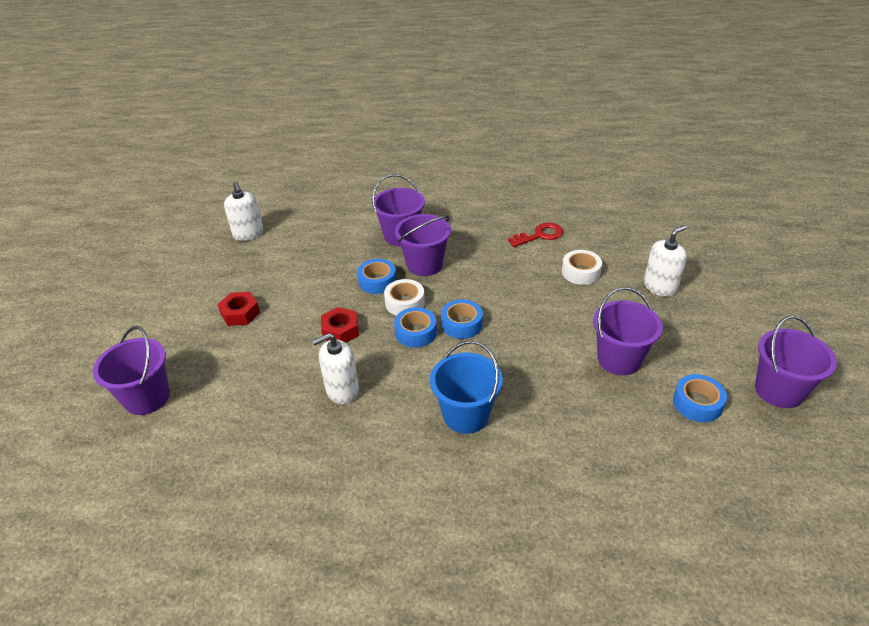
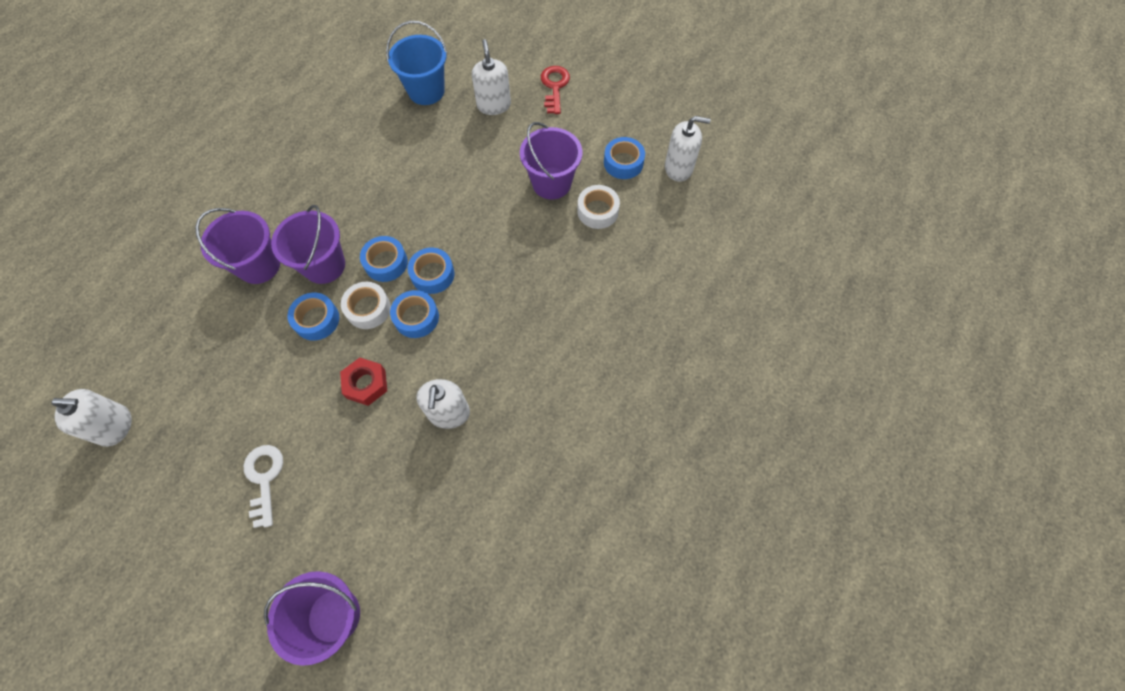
camera: 65 degrees left, 25 degrees up
red nut [218,292,260,326] -> white key [243,445,283,528]
blue bucket [430,341,503,434] -> blue bucket moved to [386,21,447,105]
red key [508,222,563,247] -> red key moved to [541,66,570,114]
white tape [562,250,602,285] -> white tape moved to [577,185,620,229]
purple bucket [755,316,837,408] -> none
none -> blue tape [360,236,408,282]
none -> white soap dispenser [665,116,711,182]

